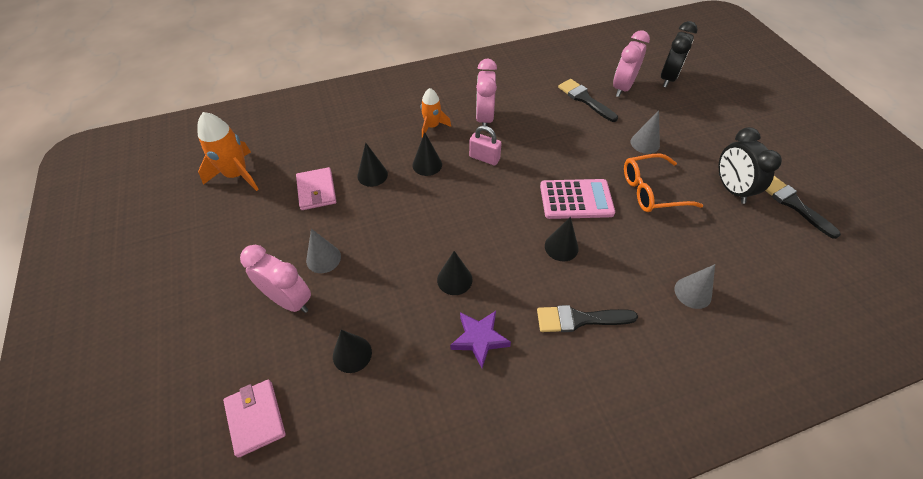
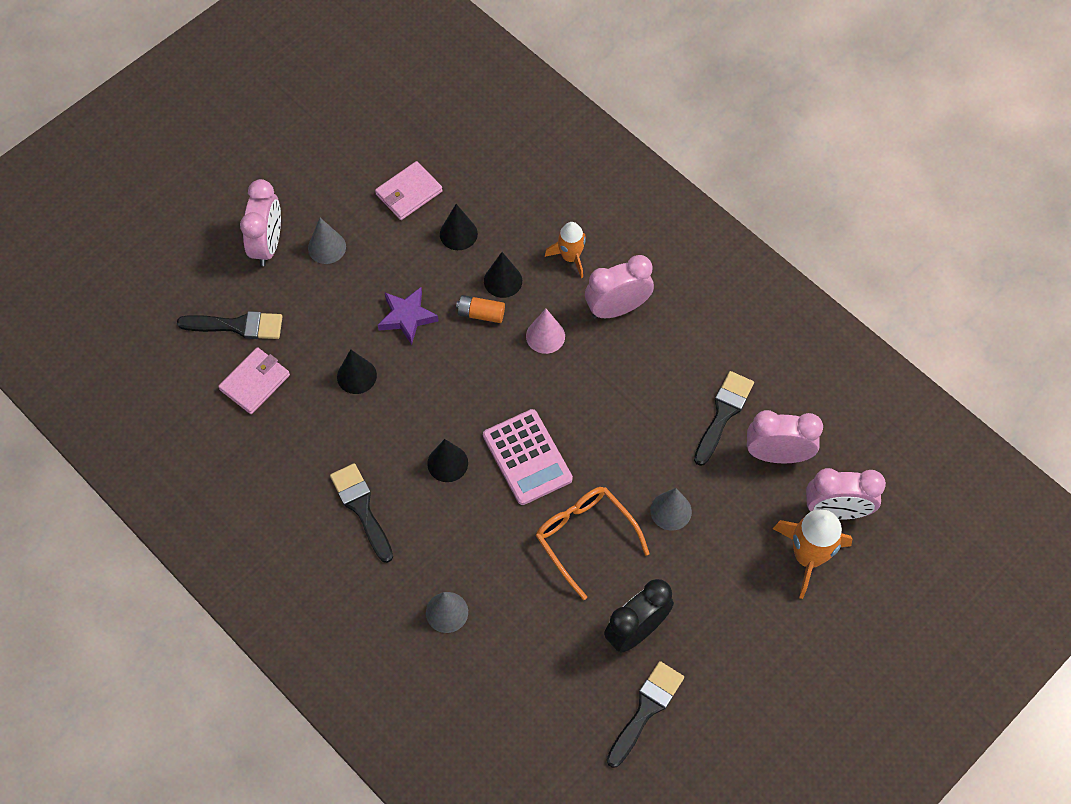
camera: 65 degrees right, 10 degrees up
orange rocket [197,112,259,191] -> orange rocket moved to [773,509,852,599]
pink wallet [223,380,286,458] -> pink wallet moved to [218,347,290,414]
black cone [333,330,372,373] -> black brush [177,311,282,339]
purple star [450,311,511,368] -> purple star moved to [378,287,439,345]
pink padlock [469,126,502,166] -> pink cone [526,309,565,354]
black clock [661,21,698,87] -> pink clock [806,468,886,520]
none -> orange battery [456,295,505,323]

